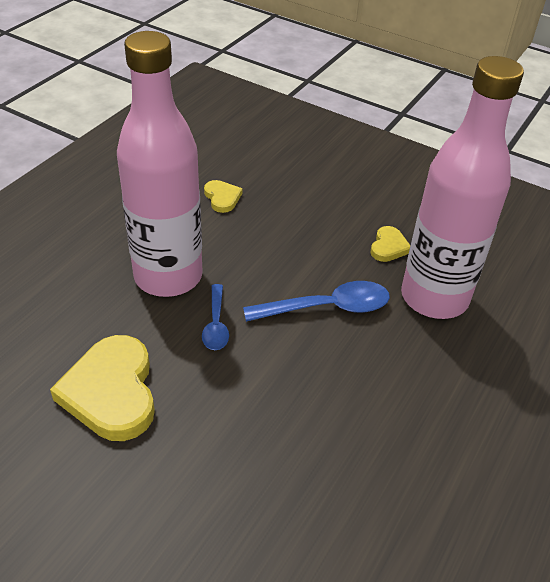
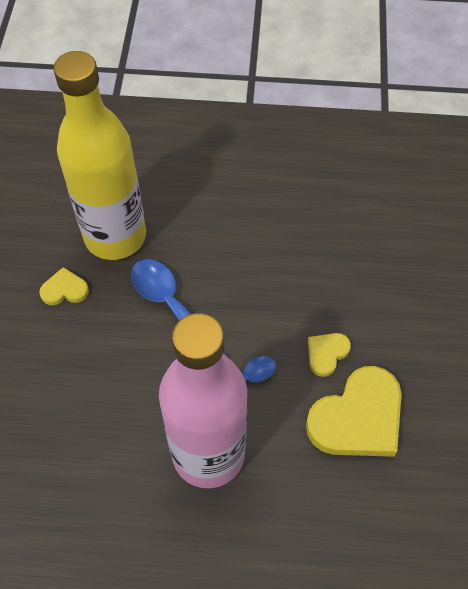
camera: 115 degrees left, 15 degrees up
yellow heart [204,180,242,213] -> yellow heart moved to [308,333,351,377]
pink bottle [401,56,524,319] -> yellow bottle [54,51,146,260]

